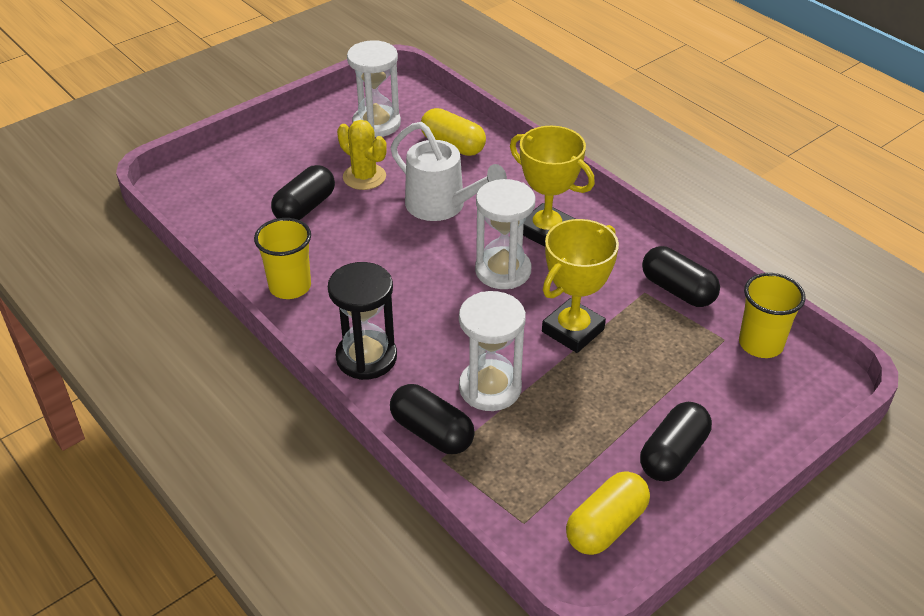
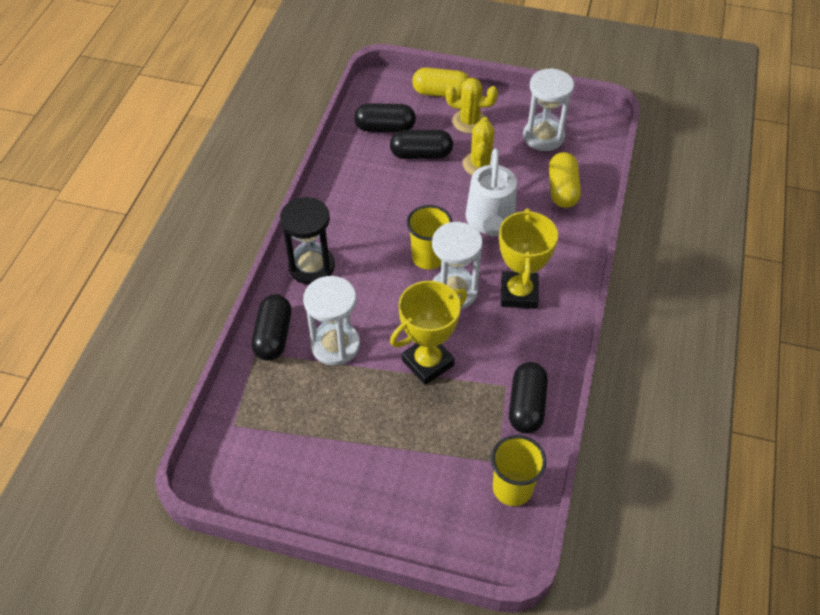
camera: 55 degrees right, 10 degrees up
yellow cup [254,218,311,299] -> yellow cup moved to [407,205,453,269]
yellow trophy [542,219,619,353] -> yellow trophy turned 45 degrees counterclockwise [390,281,467,385]
yellow capsule [566,471,650,555] -> yellow capsule moved to [412,67,470,98]
black capsule [640,402,712,481] -> black capsule moved to [354,103,416,132]
none -> yellow cactus [446,78,498,133]

